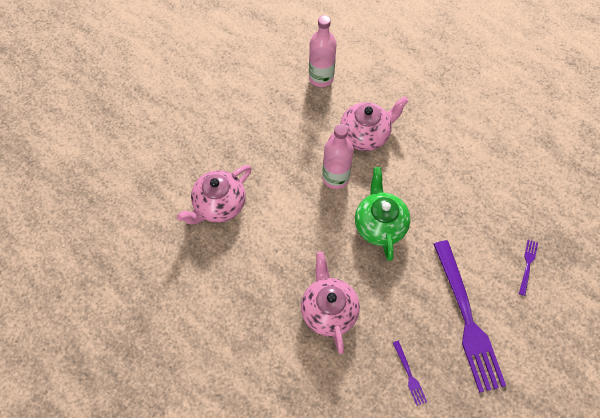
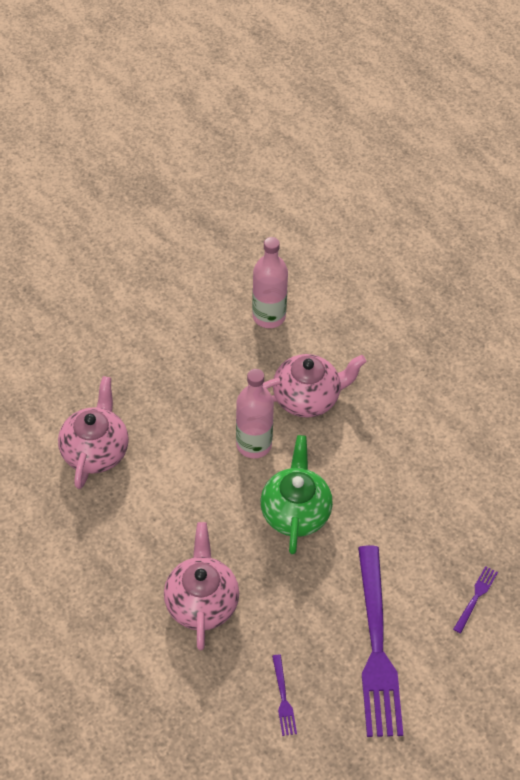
camera: 10 degrees right, 10 degrees down
pink teapot [177,165,252,225] -> pink teapot turned 135 degrees clockwise [58,376,129,489]

